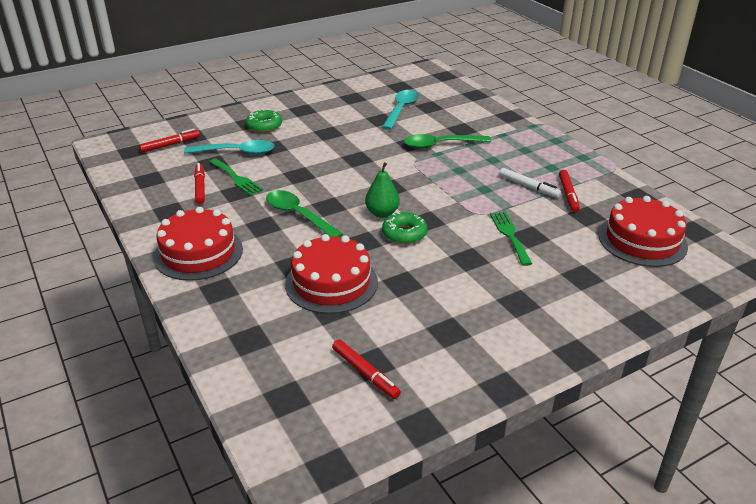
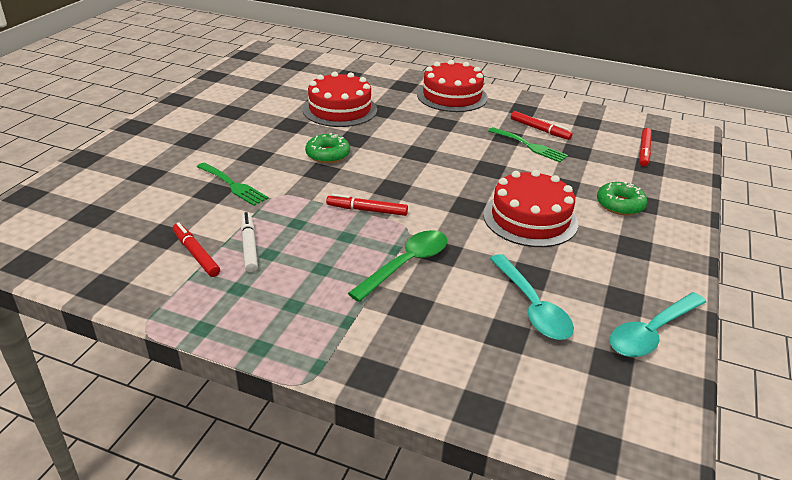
camera: 140 degrees right, 0 degrees up
turquoise spoon [184,140,274,155] -> turquoise spoon moved to [610,292,706,357]
green fork [209,158,263,196] -> green fork turned 150 degrees counterclockwise [489,127,568,162]
green spoon [266,190,343,237] -> none
red marker [332,339,401,399] -> red marker moved to [326,194,408,216]
green pear [365,162,400,218] -> none
white marker [499,168,561,198] -> white marker turned 75 degrees clockwise [241,212,258,273]
red cake [598,196,688,267] -> red cake moved to [483,170,578,247]

